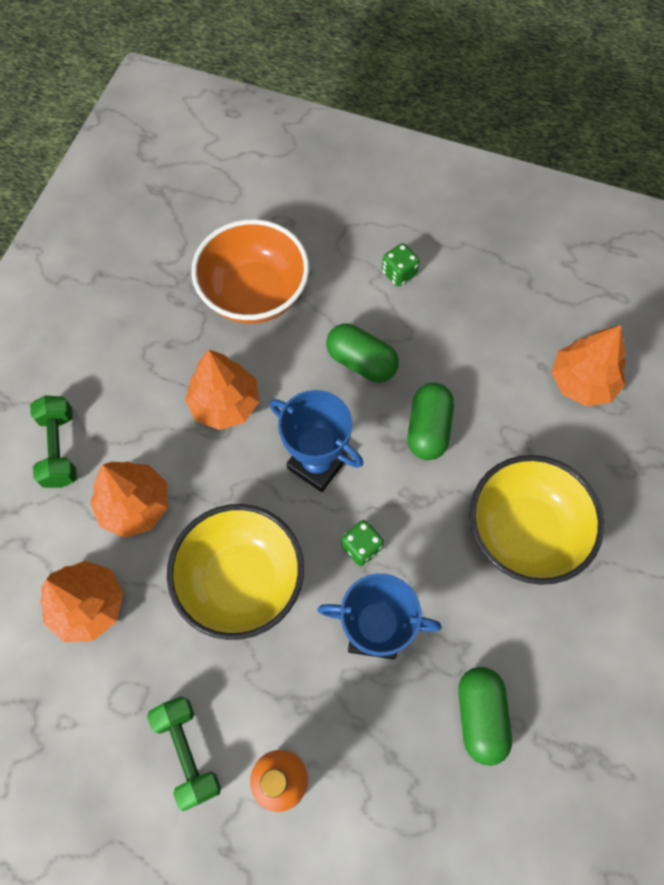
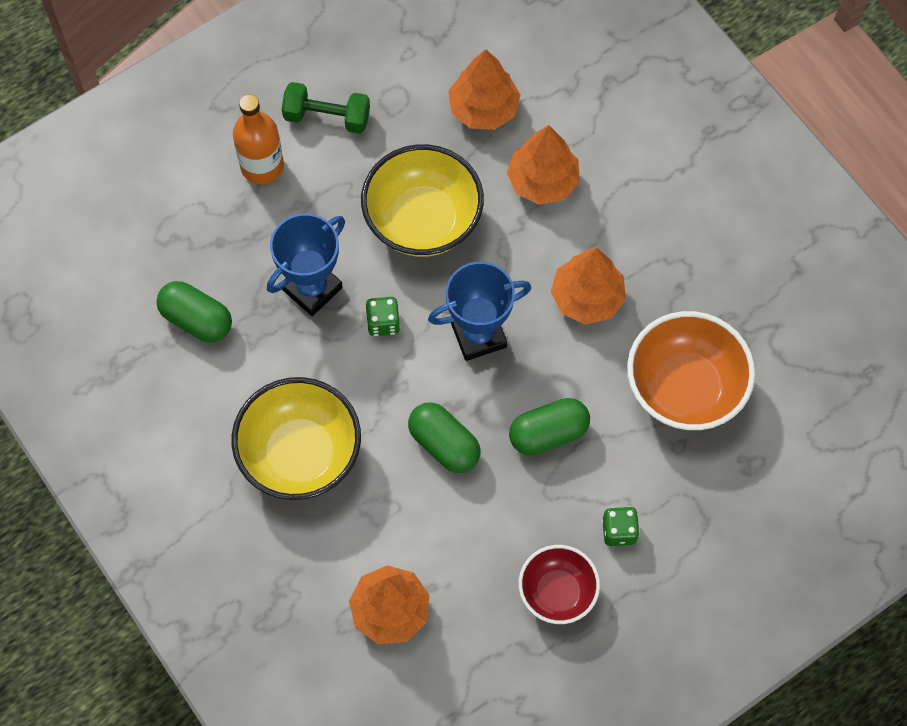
camera: 125 degrees right, 0 degrees up
green dumbbell [30,395,77,488] -> none
none -> red bowl [519,545,600,624]

